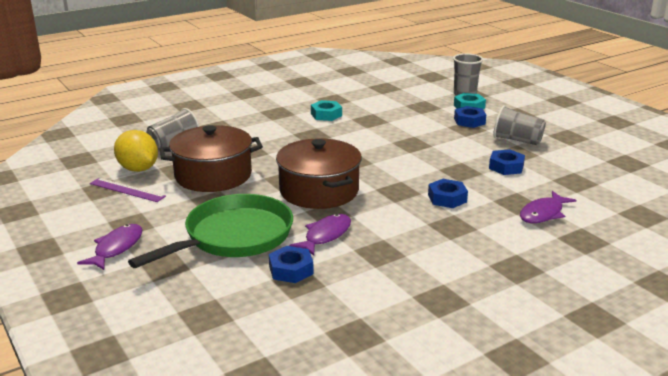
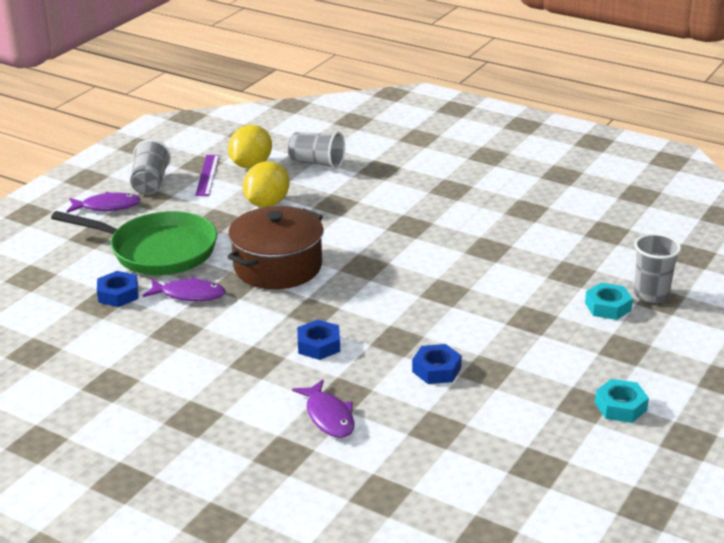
camera: 65 degrees right, 5 degrees up
brown pot [159,125,263,192] -> yellow lemon [243,161,290,207]
turquoise nut [311,100,342,121] -> turquoise nut moved to [595,379,649,423]
blue nut [454,106,486,128] -> none
grey cup [493,105,546,145] -> grey cup moved to [130,140,171,194]
purple fish [520,191,576,223] -> purple fish turned 135 degrees counterclockwise [292,380,355,438]

